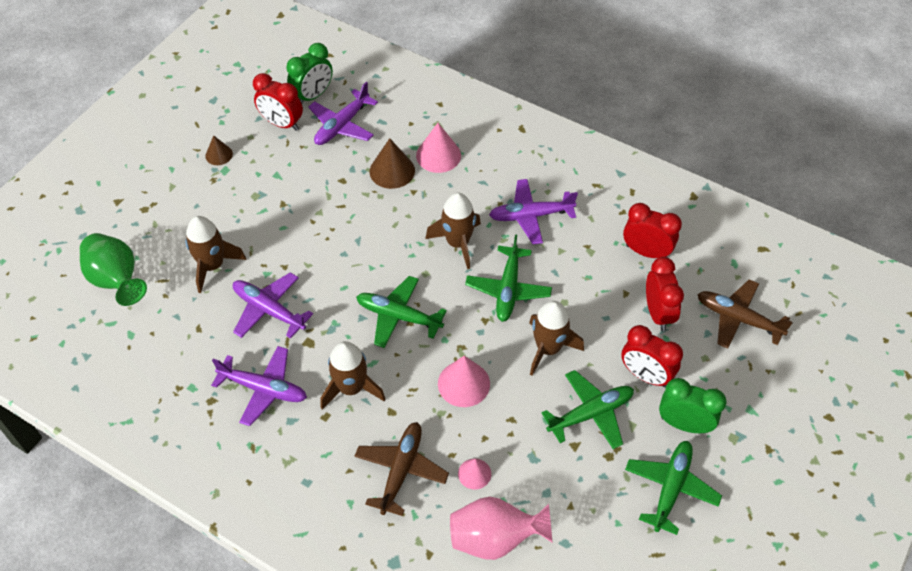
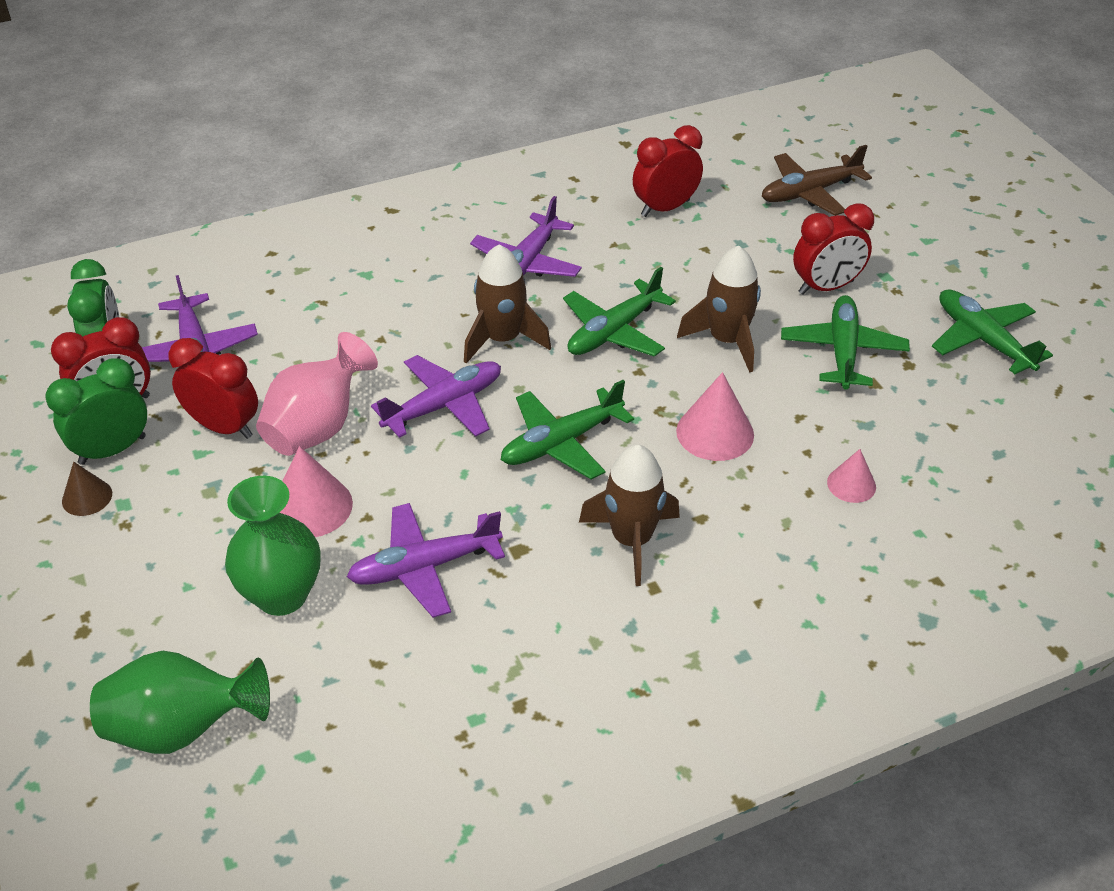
camera: 55 degrees left, 10 degrees down
brown rocket [185,216,247,293] -> green vase [225,476,320,616]
purple plane [211,346,307,426] -> purple plane moved to [371,355,501,438]
brown plane [354,422,449,516] -> none
brown cone [370,138,415,189] -> none
pink cone [416,123,461,173] -> pink cone moved to [280,446,353,537]
pink vase [450,496,552,560] -> pink vase moved to [256,332,378,456]
green plane [465,235,552,322] -> green plane turned 90 degrees clockwise [563,267,676,357]
red clock [646,257,684,331] -> red clock moved to [168,338,258,439]
green clock [659,378,726,433] -> green clock moved to [45,358,147,465]

